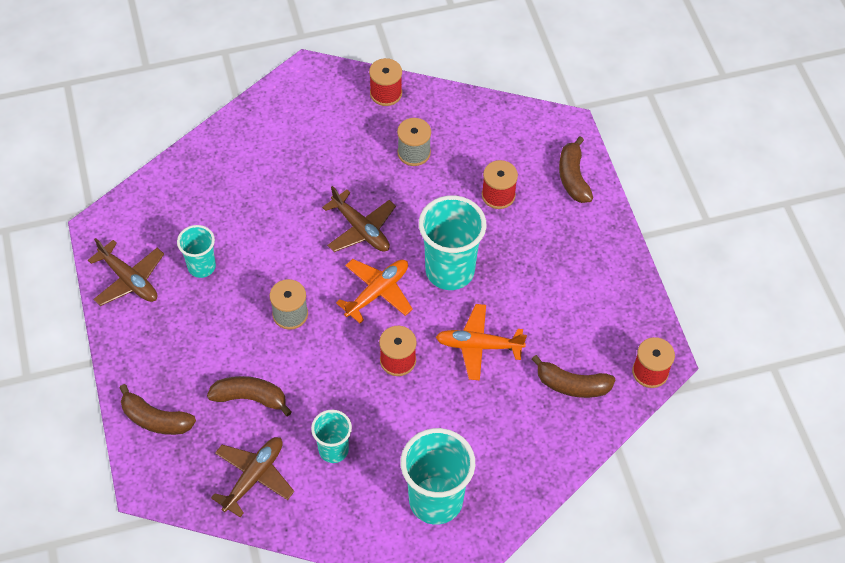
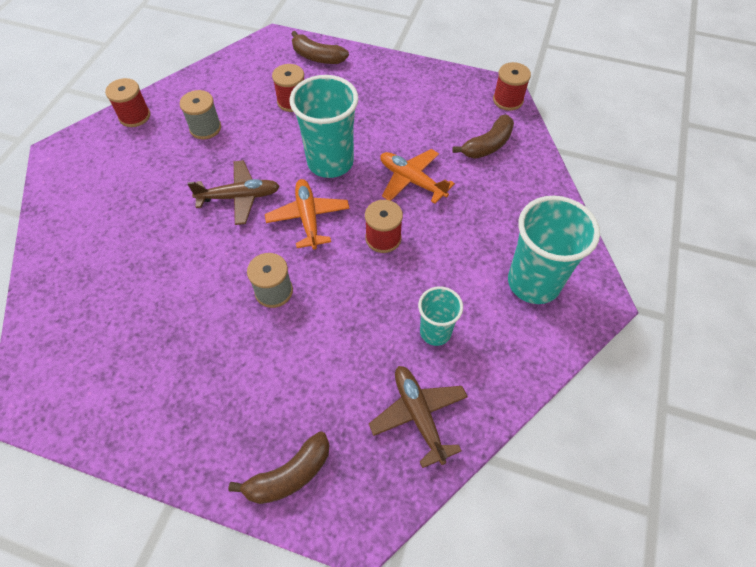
camera: 55 degrees left, 0 degrees up
brown plane [88,238,164,306] -> none
turquoise cup [177,225,216,278] -> none
brown banana [207,376,292,416] -> none
orange plane [436,304,527,380] -> orange plane turned 90 degrees clockwise [380,149,455,204]

